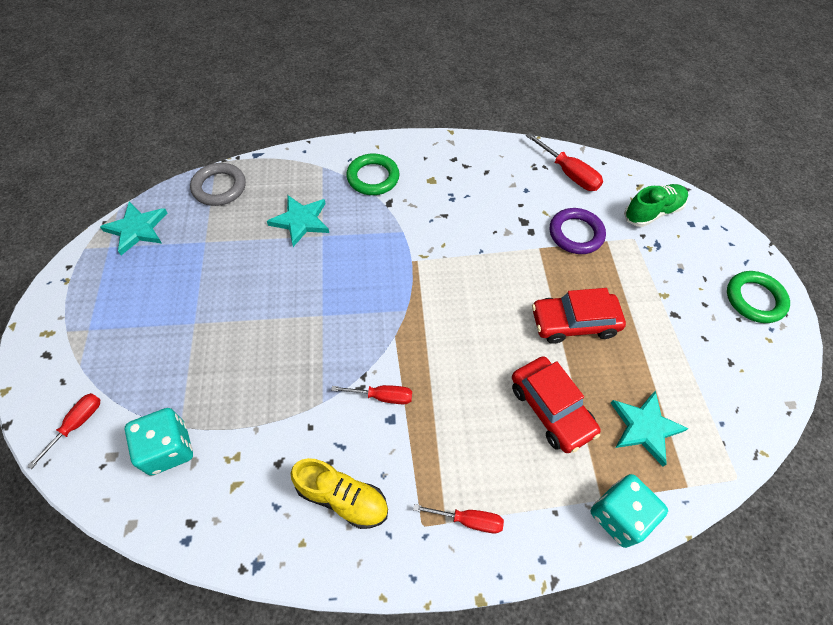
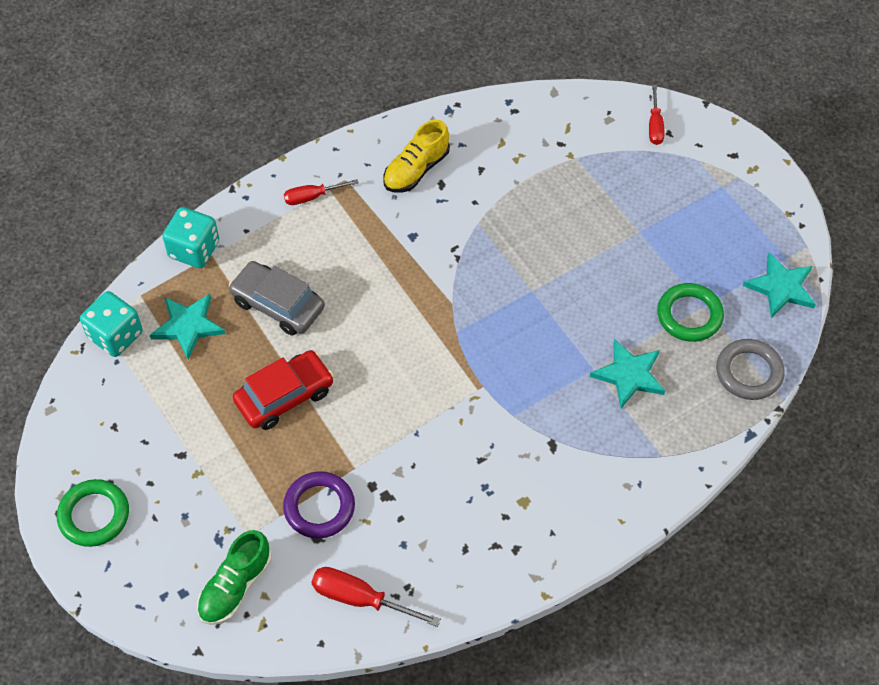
camera: 155 degrees right, 0 degrees up
turquoise dice [125,408,193,475] -> turquoise dice moved to [80,291,143,357]
yellow shoe [291,458,388,529] -> yellow shoe turned 45 degrees counterclockwise [384,120,450,193]
red screwdriver [331,385,412,404] -> none
green ring [346,153,400,195] -> green ring moved to [657,283,724,342]
red car [512,356,601,453] -> grey car [229,261,325,336]

